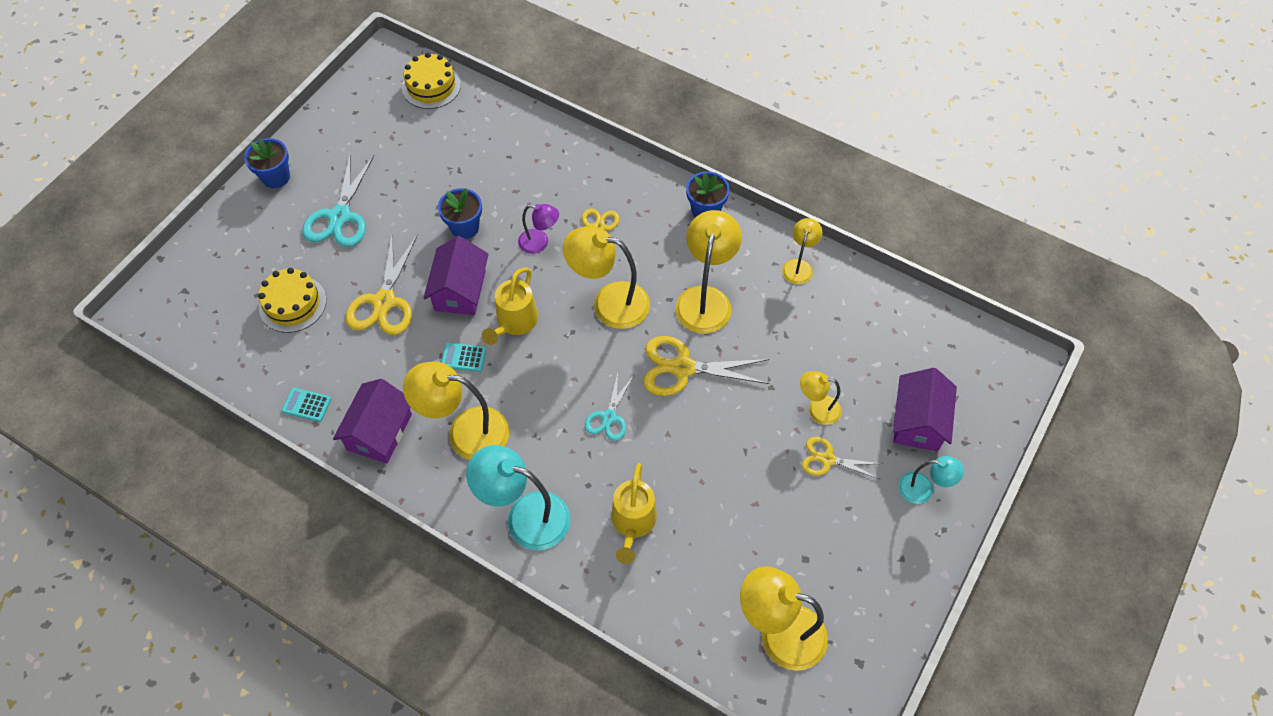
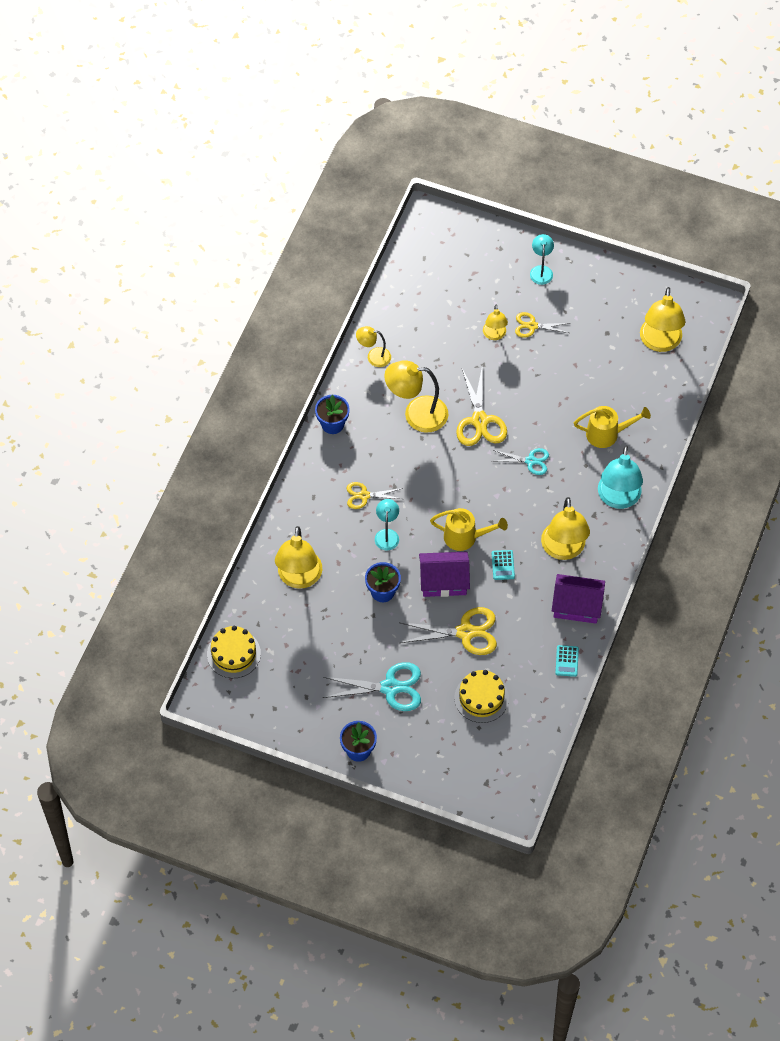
camera: 100 degrees left, 0 degrees up
purple lamp [518,204,559,254] -> turquoise lamp [375,499,399,550]
yellow lamp [563,226,650,329] -> yellow lamp moved to [275,526,322,589]
yellow scissors [802,437,882,479] -> yellow scissors turned 90 degrees clockwise [515,312,569,338]
purple house [893,368,957,452] -> none

